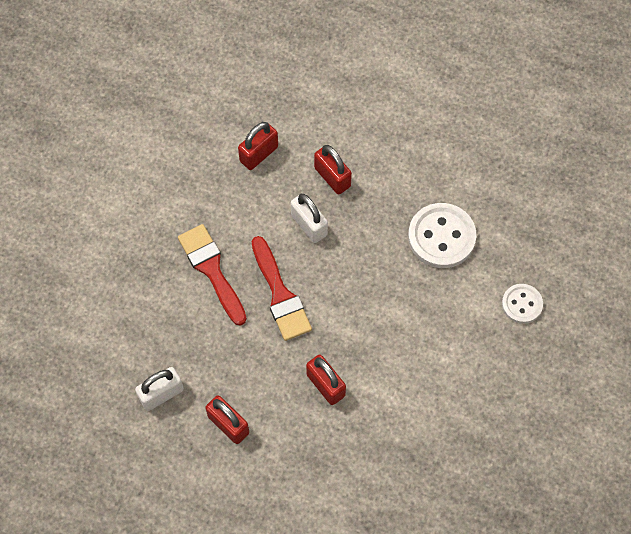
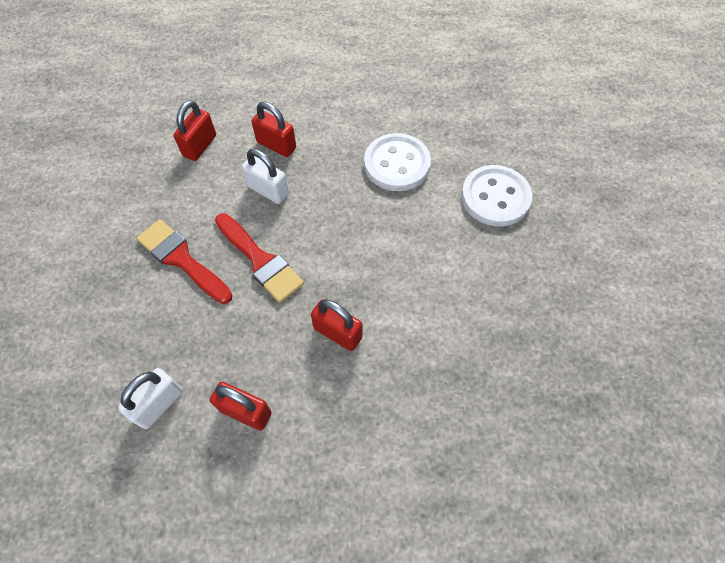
camera: 20 degrees left, 5 degrees down
white button [502,284,543,324] -> white button [461,165,533,226], size x1.70

